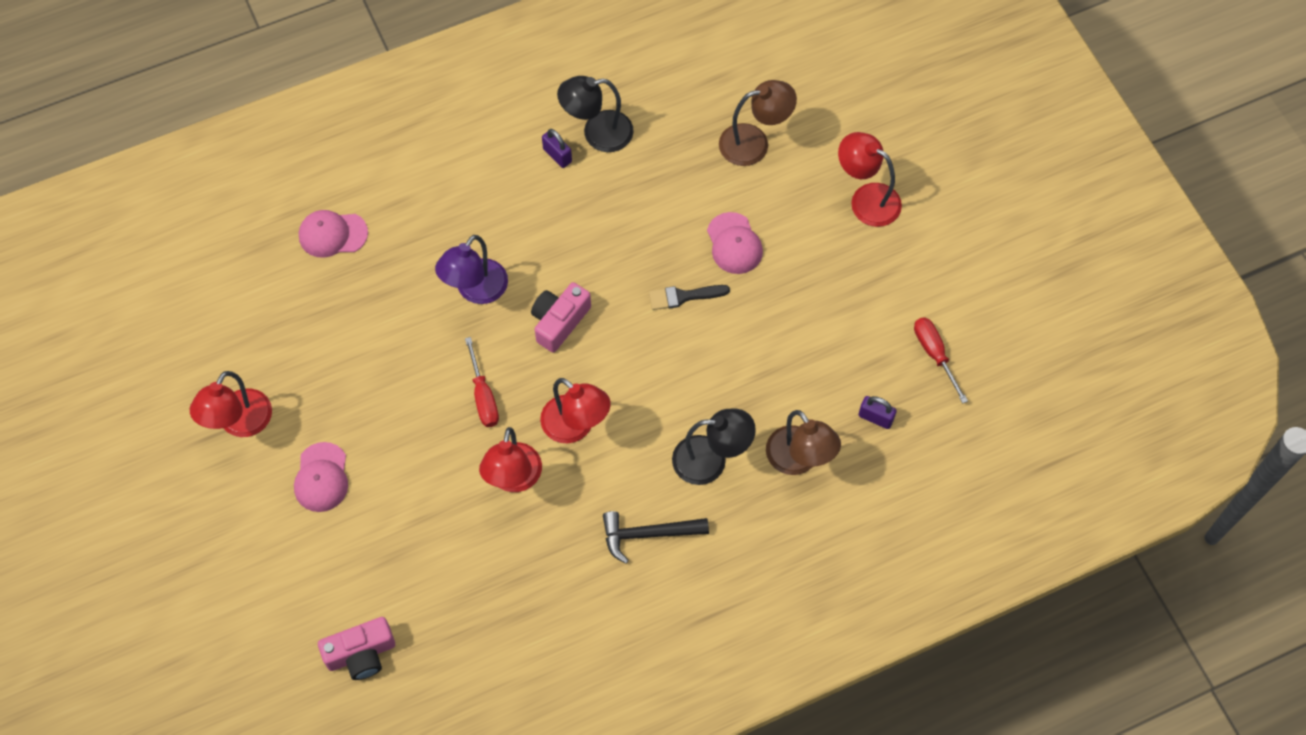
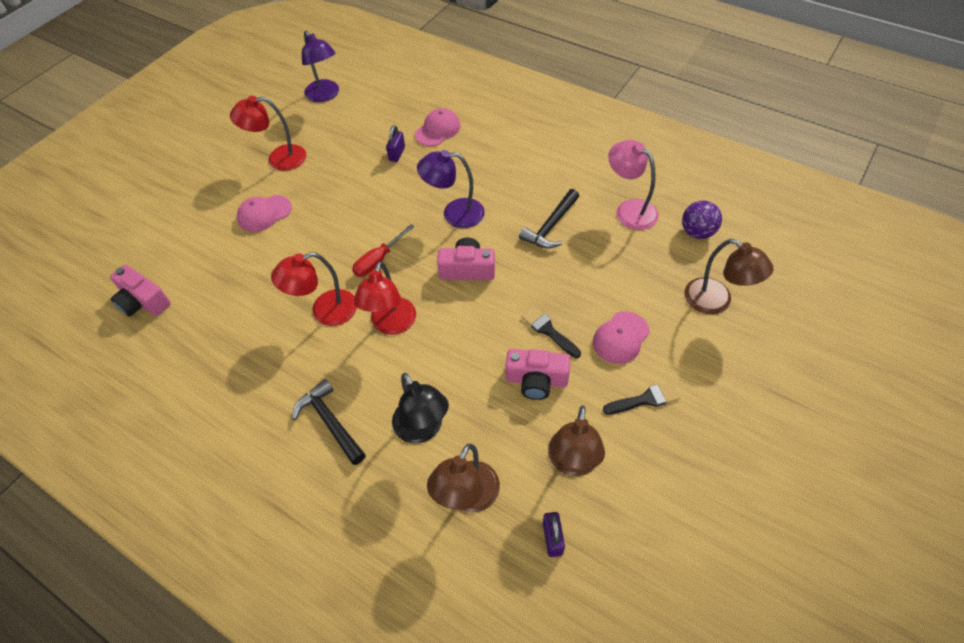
camera: 60 degrees right, 10 degrees down
pink cap [299,210,368,258] -> pink cap turned 75 degrees clockwise [415,108,461,146]
purple padlock [542,129,572,168] -> purple padlock moved to [386,125,405,162]
black lamp [557,76,634,152] -> pink lamp [608,140,658,230]
red lamp [838,132,902,227] -> none
red screwdriver [914,317,968,403] -> none
none -> purple lamp [302,31,339,102]
none -> pink camera [506,349,571,400]
none -> black hammer [519,189,579,249]
none -> brown lamp [548,406,605,476]
none -> black brush [603,382,681,415]
none -> purple ball [682,200,722,239]

